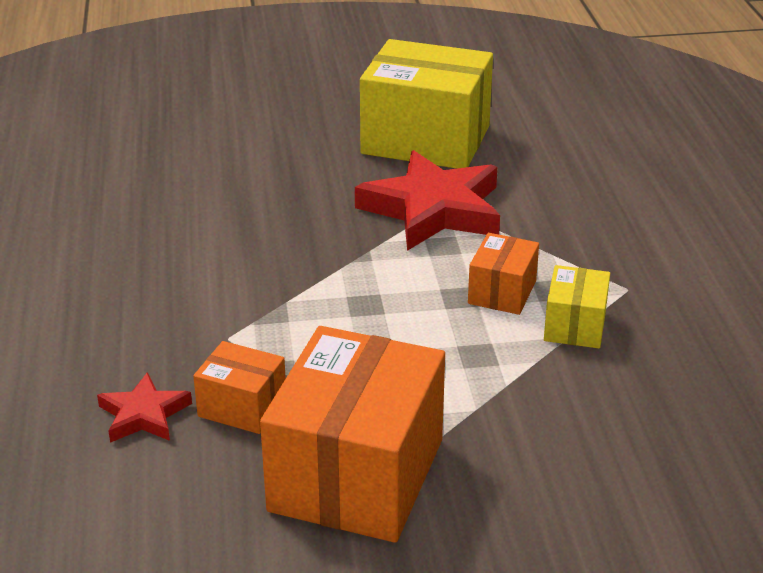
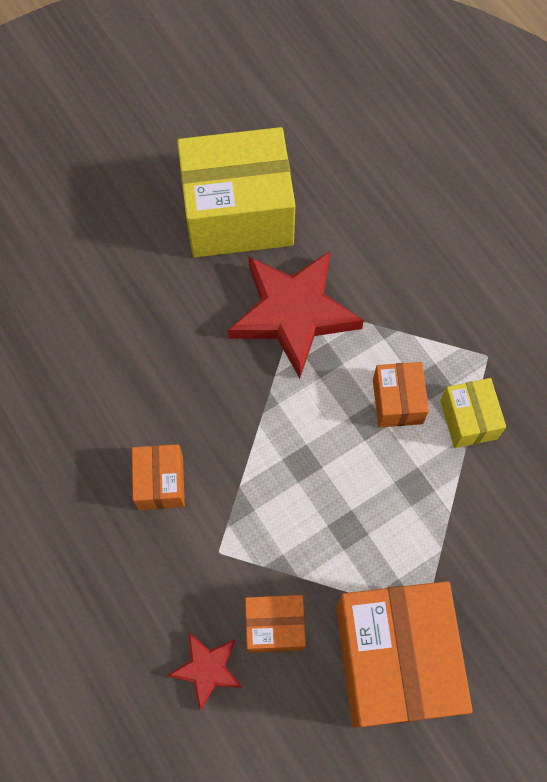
camera: 25 degrees left, 35 degrees up
none -> orange box [132,444,185,510]

